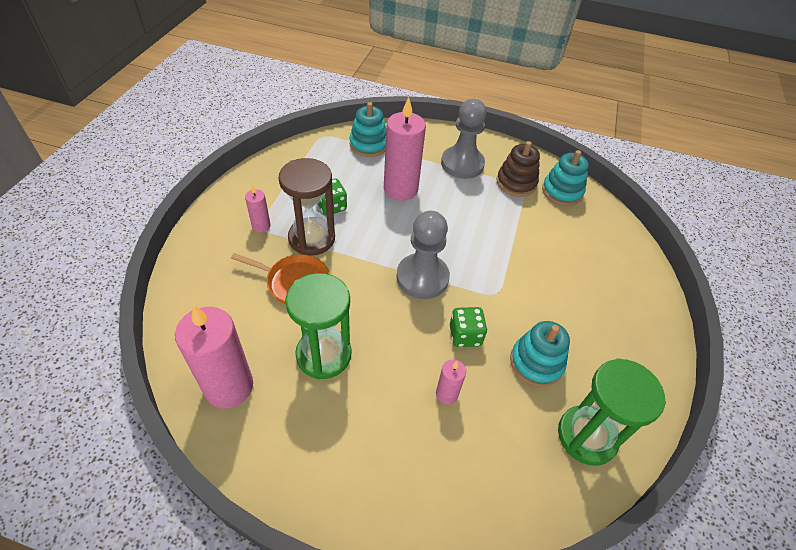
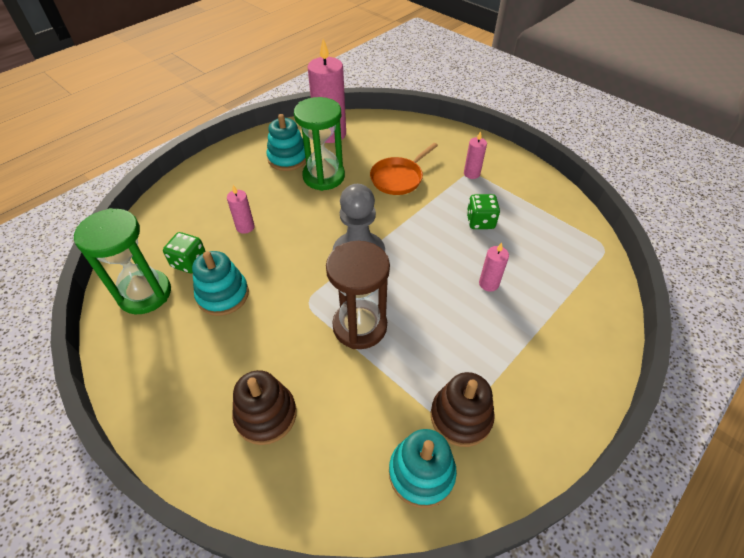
camera: 120 degrees right, 0 degrees up
brown hourglass [279,158,335,256] -> brown hourglass moved to [326,241,390,349]
turquoise stacking toy [349,102,386,157] -> turquoise stacking toy moved to [266,114,306,171]
pink candle [384,97,426,201] -> pink candle [479,243,509,292], size x0.48
grey pawn [441,99,487,179] -> none
green dice [450,307,487,347] -> green dice moved to [163,232,206,273]
none -> brown stacking toy [232,370,297,445]

